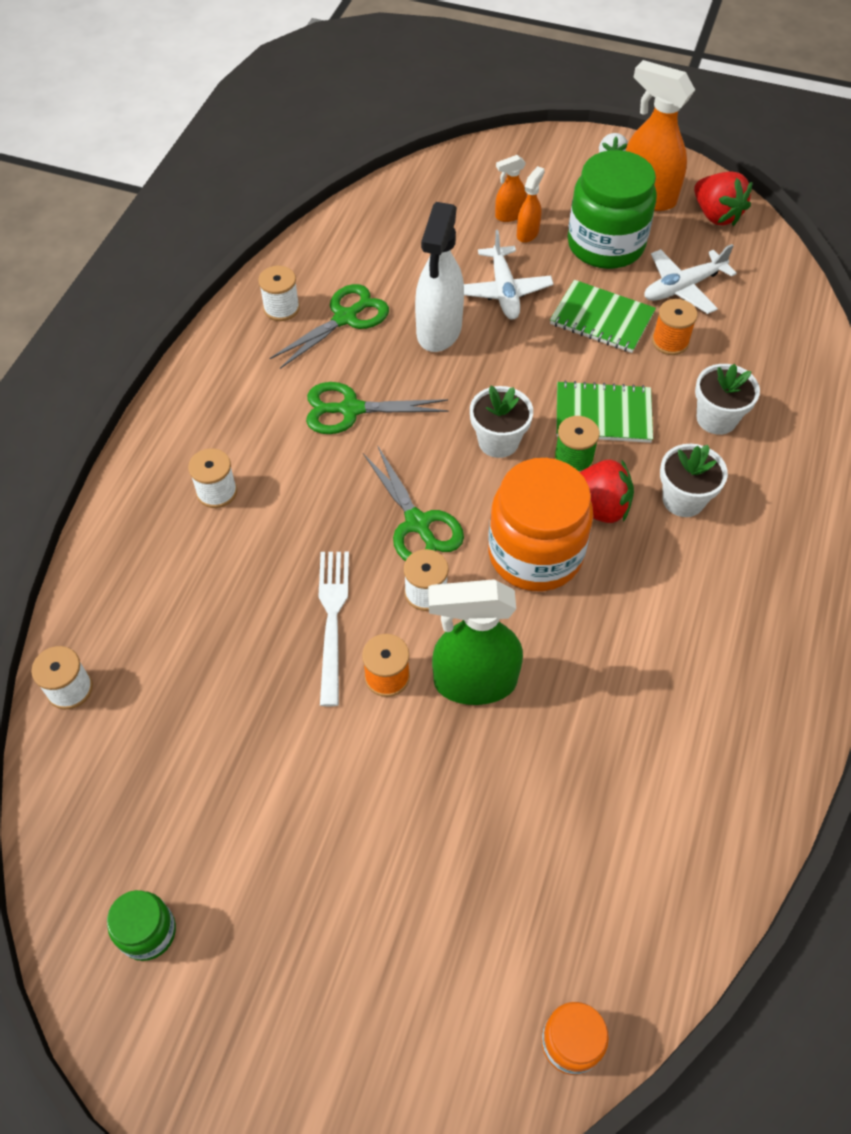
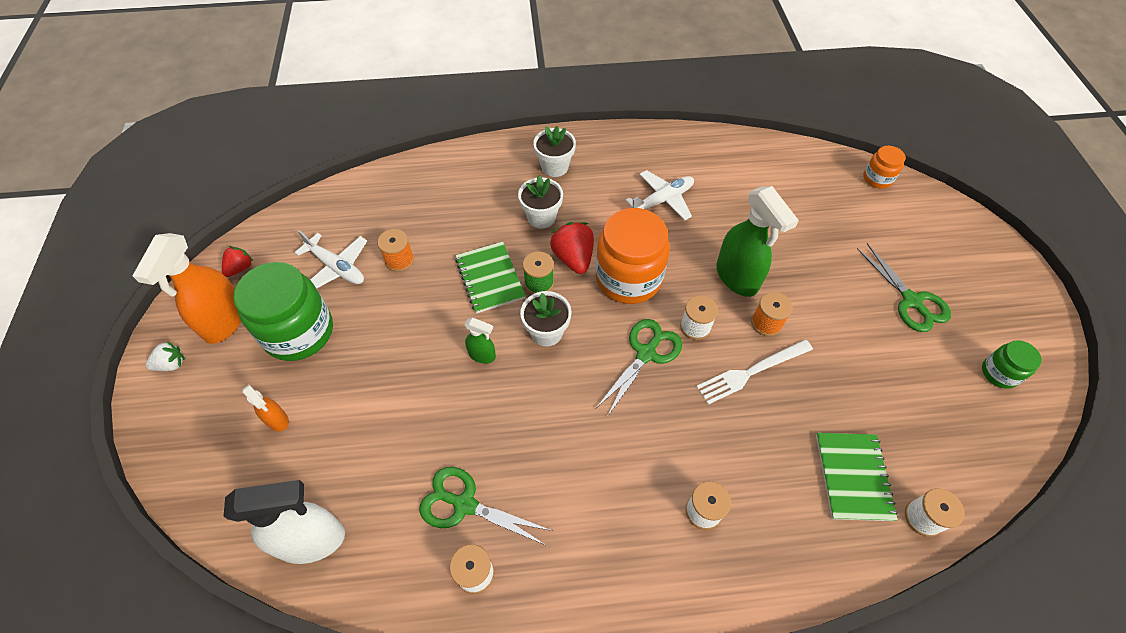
camera: 115 degrees left, 0 degrees up
green scissors [306,382,449,434] -> green scissors moved to [857,243,951,332]
white spray bottle [415,202,464,352] -> white spray bottle moved to [224,480,345,564]
white plane [464,230,553,320] -> white plane moved to [625,170,694,221]
orange spray bottle [517,166,545,243] -> none
green notebook [550,280,656,353] -> green notebook moved to [816,433,898,521]
red strawberry [694,171,753,226] -> red strawberry [222,246,253,277], size x0.60
white flower pot [695,364,760,435] -> white flower pot moved to [533,126,576,177]
none -> green spray bottle [464,317,496,363]

